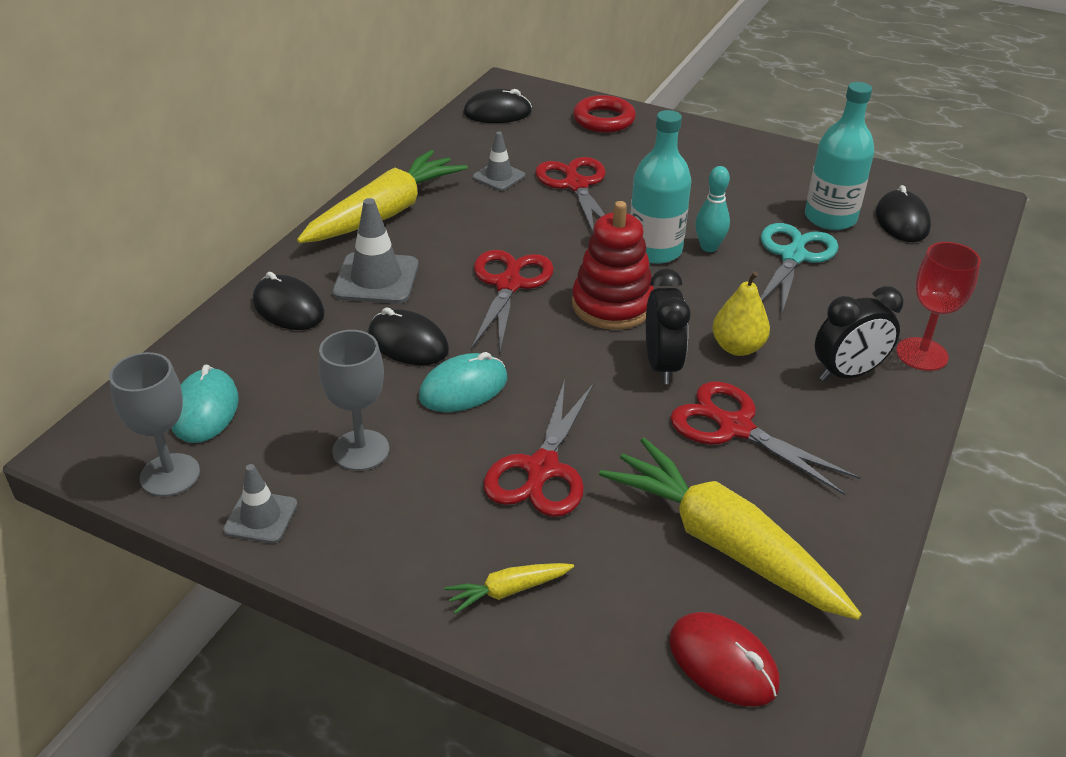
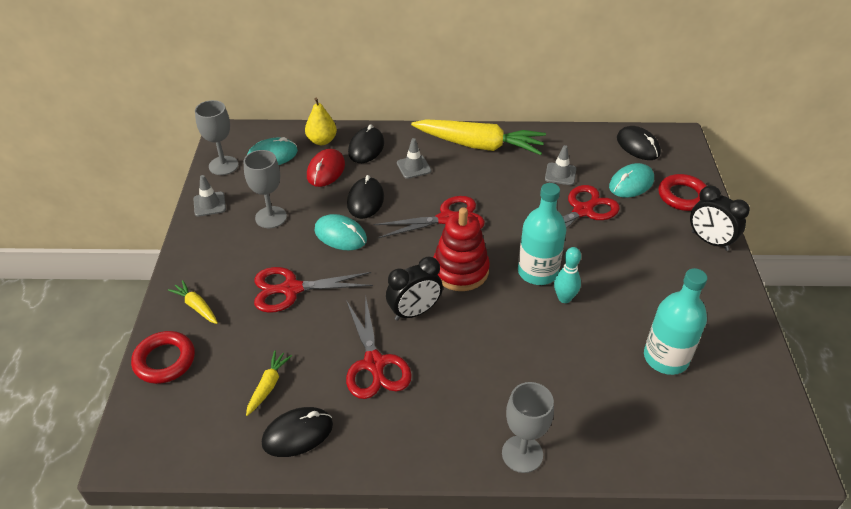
camera: 65 degrees right, 5 degrees up
grey traffic cone [332,198,418,304] -> grey traffic cone [397,138,431,179], size x0.61
yellow carrot [599,438,862,620] -> yellow carrot [246,350,292,416], size x0.43
red mouse [669,612,780,707] -> red mouse moved to [307,149,345,187]
red scissors [670,382,861,495] -> red scissors turned 150 degrees clockwise [346,295,412,399]
yellow pear [712,271,770,356] -> yellow pear moved to [305,98,337,145]
turquoise scissors [761,223,838,317] -> none
black clock [815,286,904,381] -> black clock moved to [690,186,750,251]
black mouse [876,185,931,242] -> black mouse moved to [262,407,333,457]
red goblet [896,242,981,371] -> grey goblet [502,382,554,473]
none -> red ring [131,331,195,384]
none -> turquoise mouse [609,163,654,198]

